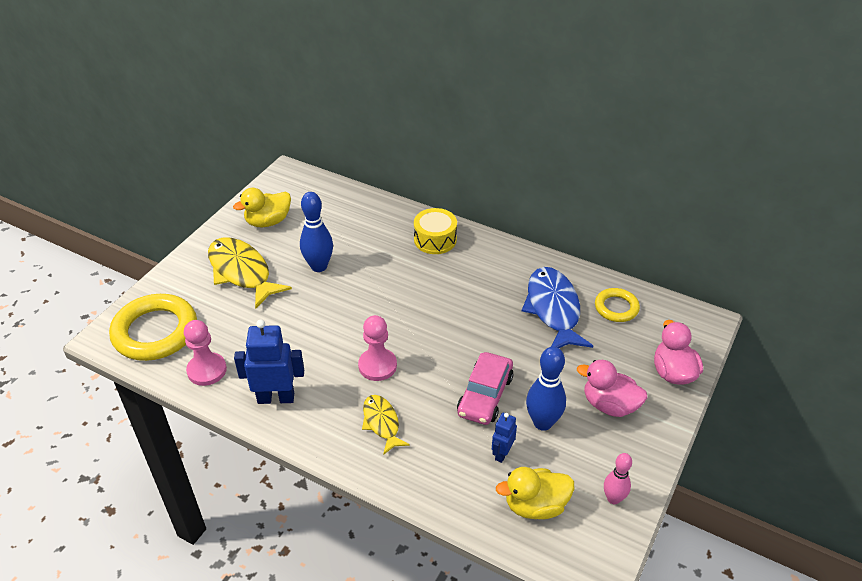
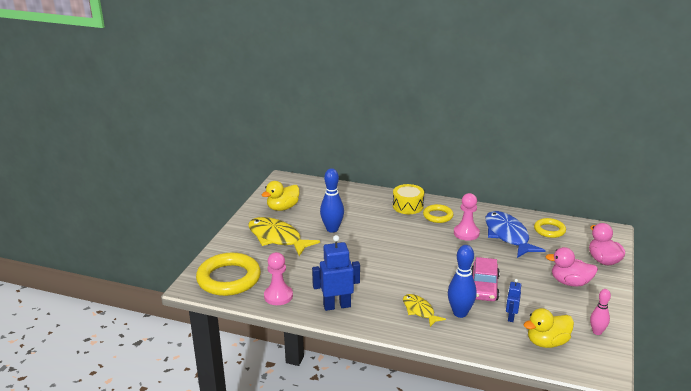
camera: 10 degrees left, 15 degrees down
pink pawn [358,315,397,381] -> pink pawn moved to [454,193,480,241]
blue bowling pin [526,346,566,431] -> blue bowling pin moved to [448,245,477,318]
none -> yellow ring [423,204,453,223]

